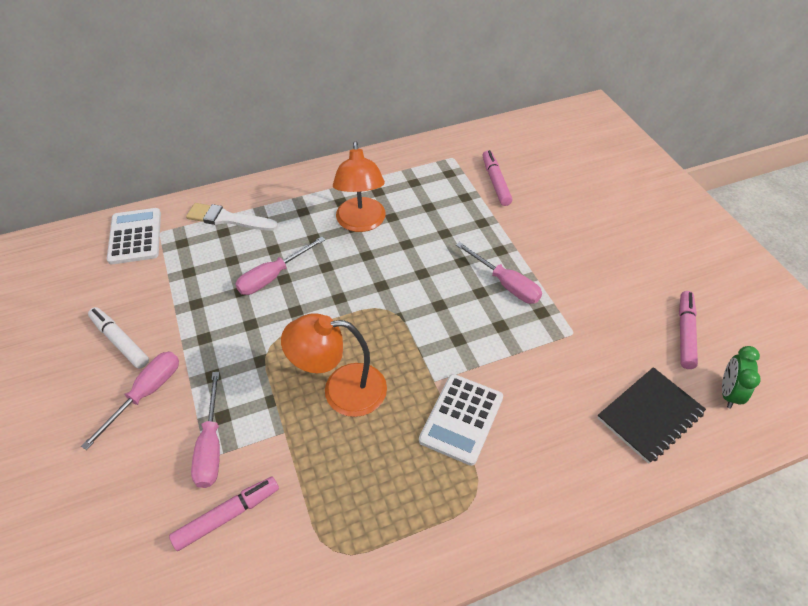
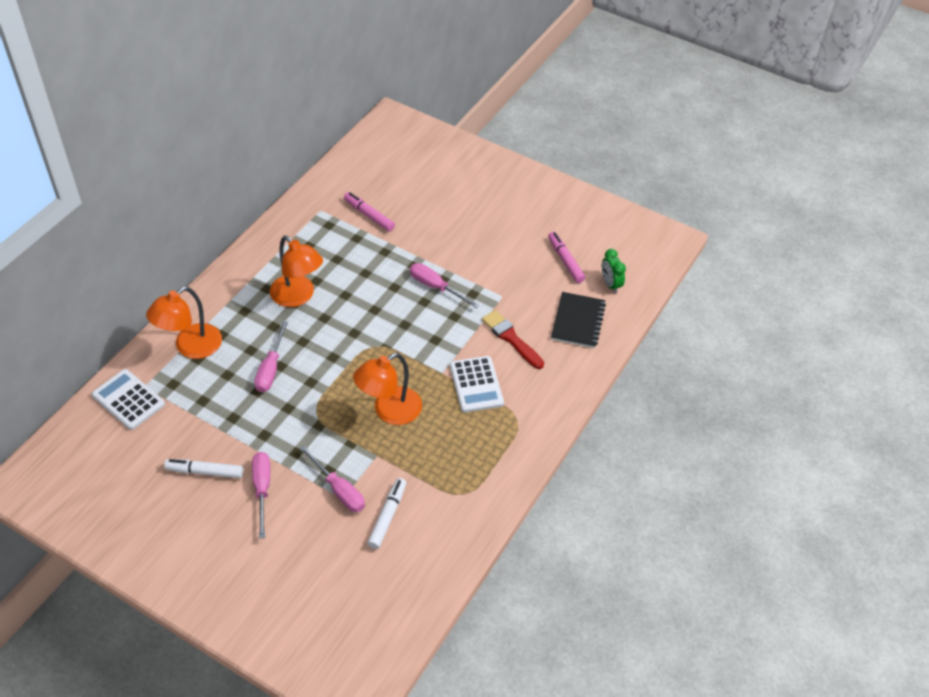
camera: 40 degrees left, 0 degrees up
pink marker [169,476,279,551] -> white marker [367,478,406,549]
white brush [186,203,278,231] -> orange lamp [146,286,222,359]
pink screwdriver [456,242,542,304] -> pink screwdriver turned 150 degrees counterclockwise [410,263,480,308]
none -> red brush [482,310,544,369]

